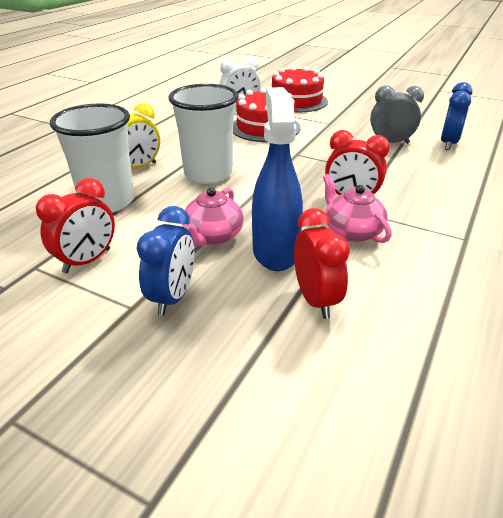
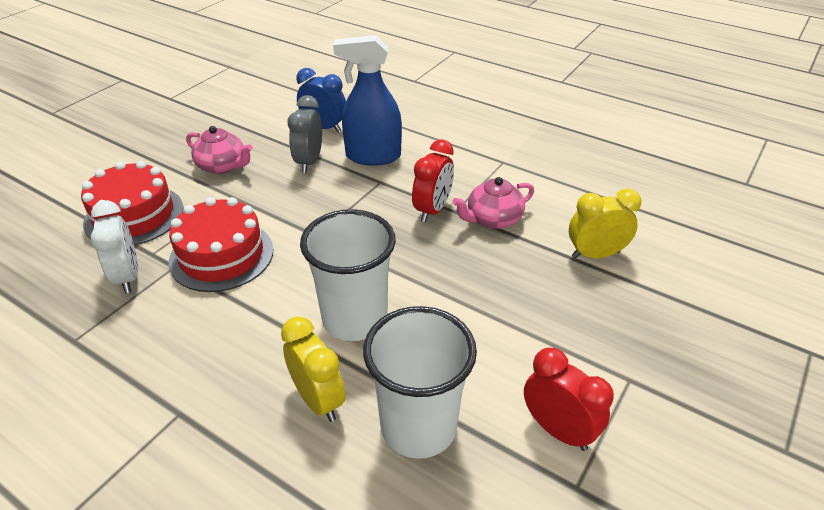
camera: 85 degrees left, 5 degrees up
blue clock [136,206,195,316] -> none
pink teapot [182,188,244,247] -> pink teapot moved to [186,126,253,174]
blue spray bottle [252,87,303,271] -> blue spray bottle moved to [333,35,402,166]
red clock [294,208,350,319] -> yellow clock [569,189,641,259]

